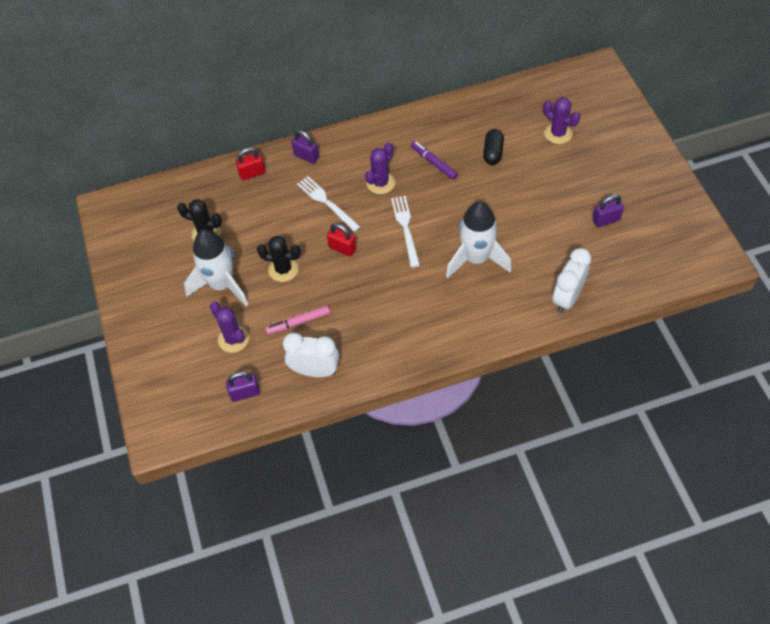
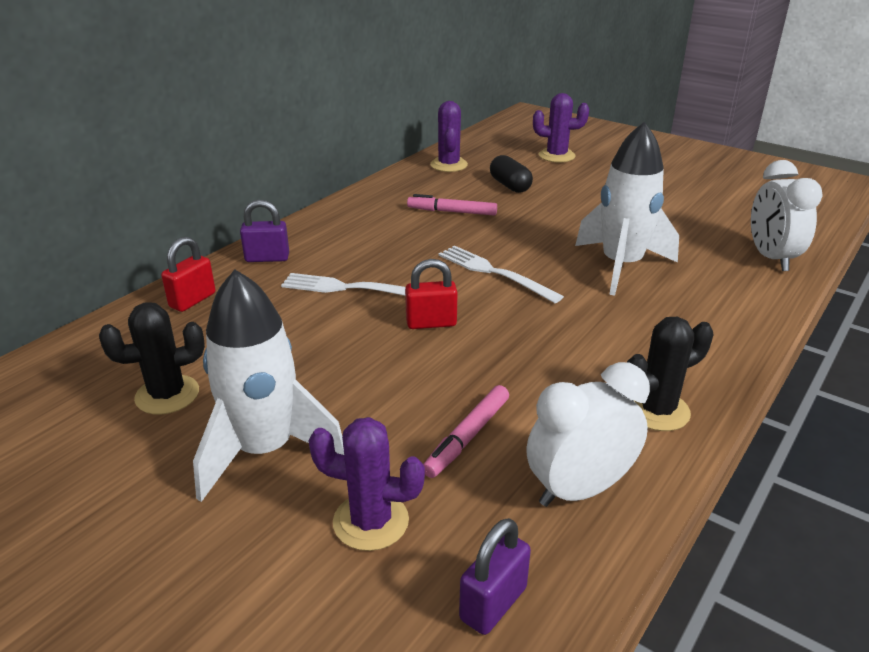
camera: 40 degrees left, 25 degrees down
black cactus [257,236,301,282] -> black cactus moved to [627,317,714,431]
purple cactus [365,143,395,194] -> purple cactus moved to [430,101,468,172]
purple marker [411,141,458,179] -> pink marker [407,194,497,216]
purple padlock [593,194,624,227] -> none

